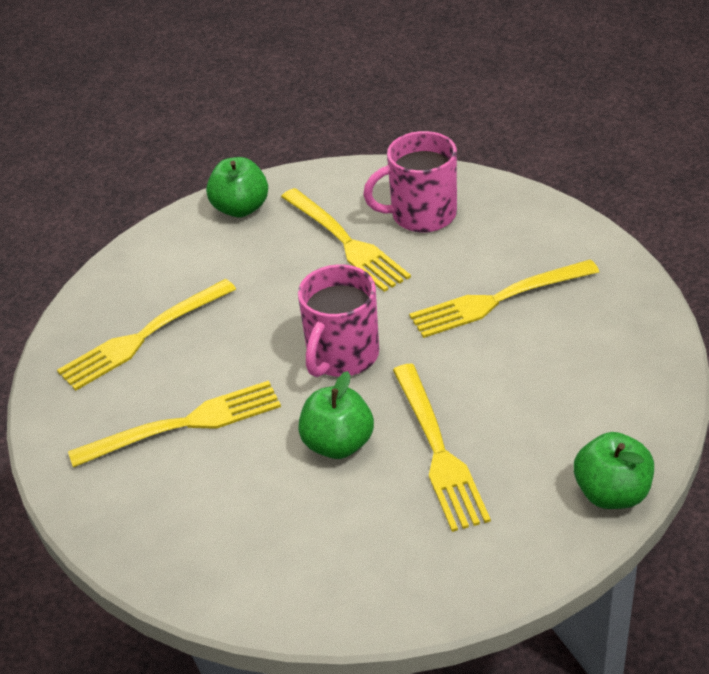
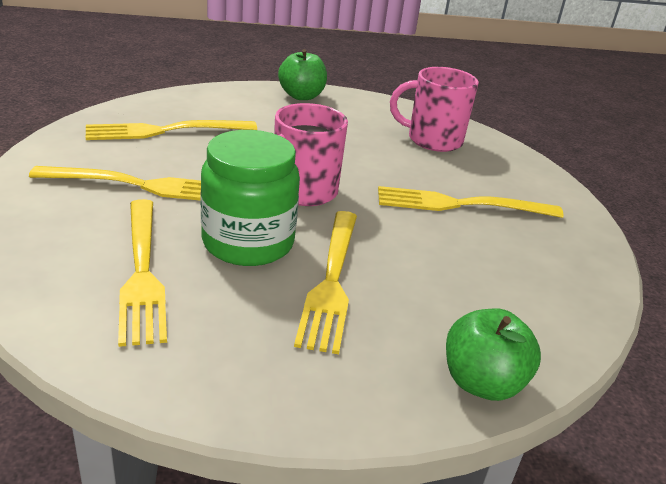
camera: 15 degrees right, 10 degrees down
yellow fork [281,188,411,292] -> yellow fork moved to [118,199,167,347]
green apple [298,371,374,459] -> green jar [201,130,300,266]

